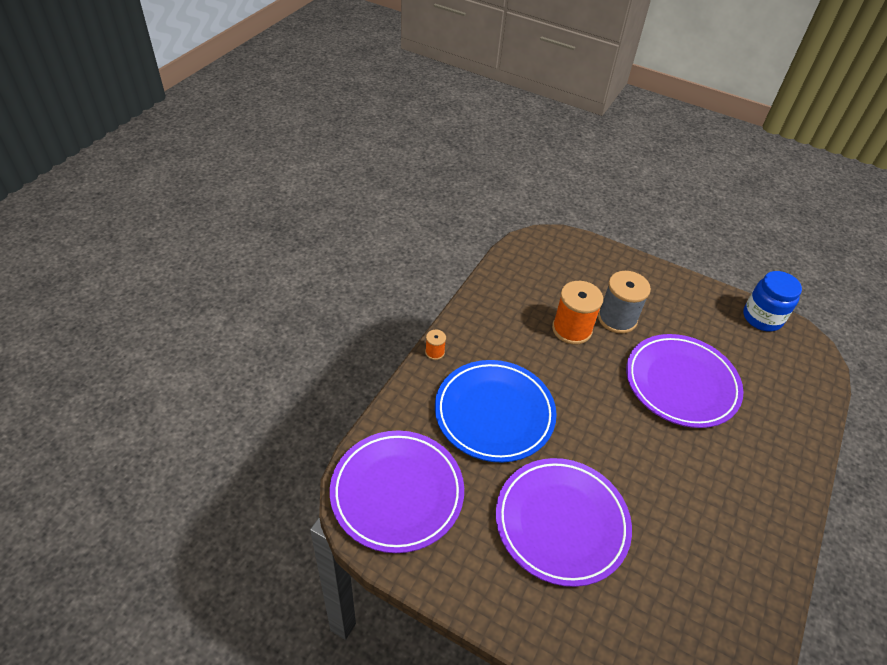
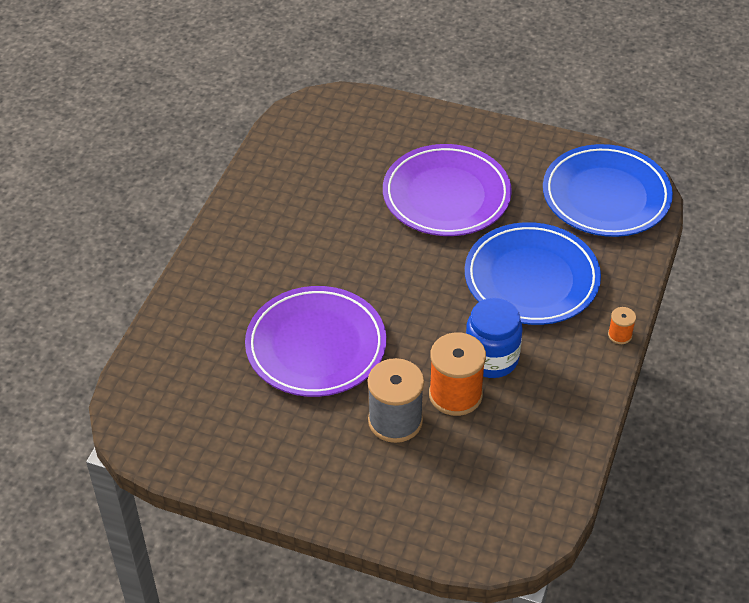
camera: 175 degrees right, 0 degrees up
purple plate [330,431,464,553] -> blue plate [543,144,673,237]
blue jar [743,271,802,332] -> blue jar moved to [466,298,522,378]

